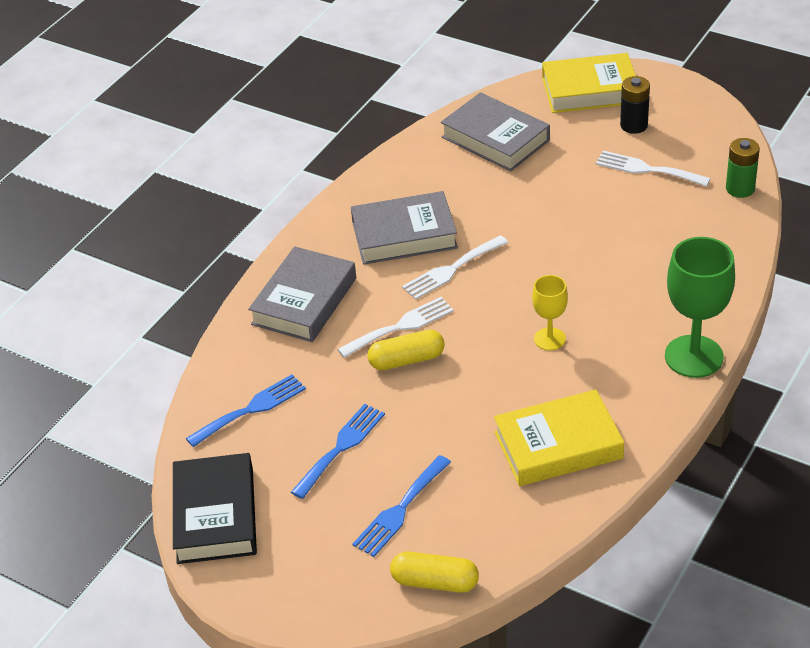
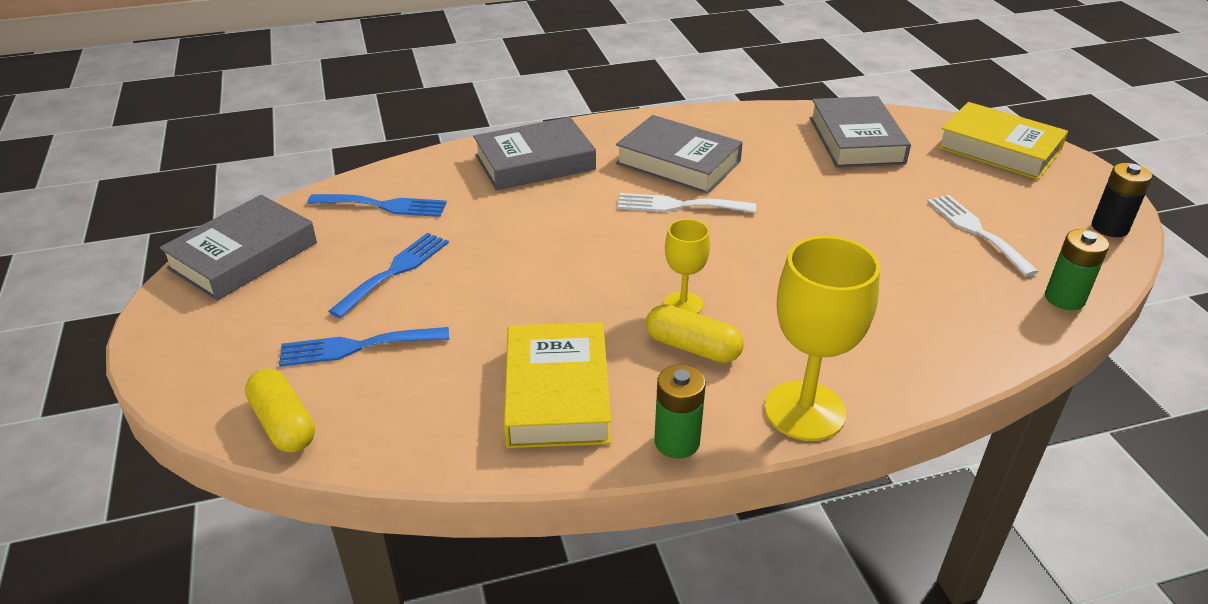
camera: 40 degrees right, 5 degrees down
black book [173,453,257,564] -> grey book [159,195,317,301]
blue fork [291,404,385,499] -> blue fork turned 45 degrees counterclockwise [328,233,449,318]
white fork [337,297,454,358] -> none
yellow capsule [367,330,445,370] -> yellow capsule moved to [646,304,744,363]
yellow book [494,389,624,486] -> yellow book turned 60 degrees clockwise [504,322,611,448]
black battery [620,76,650,134] -> black battery moved to [1092,163,1152,237]
green goblet [665,237,735,378] -> yellow goblet [764,236,880,441]
none -> green battery [654,364,706,459]

